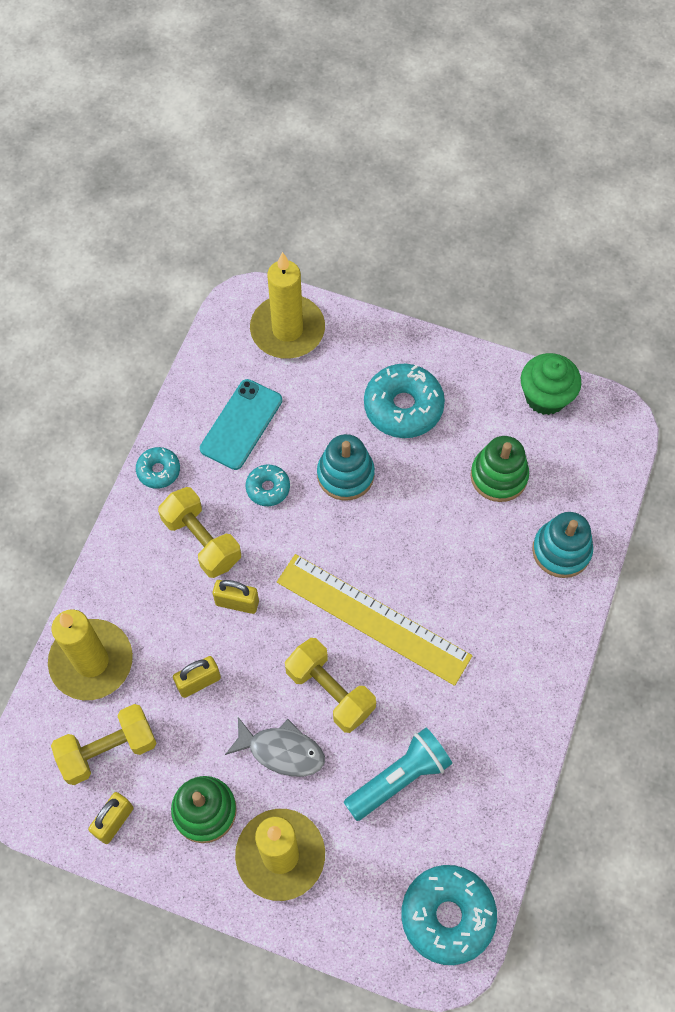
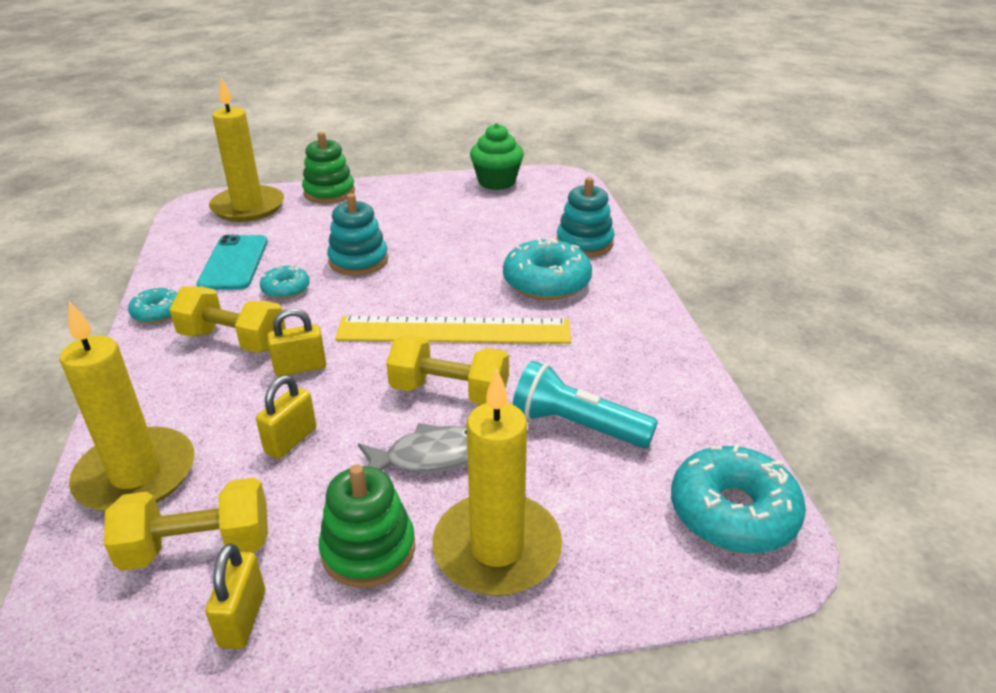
camera: 30 degrees left, 30 degrees down
yellow dumbbell [51,704,157,785] -> yellow dumbbell turned 45 degrees clockwise [104,478,268,571]
turquoise flashlight [343,728,452,821] -> turquoise flashlight turned 90 degrees counterclockwise [513,361,658,448]
turquoise donut [364,363,445,438] -> turquoise donut moved to [503,237,592,300]
green stacking toy [470,436,529,502] -> green stacking toy moved to [302,132,355,204]

